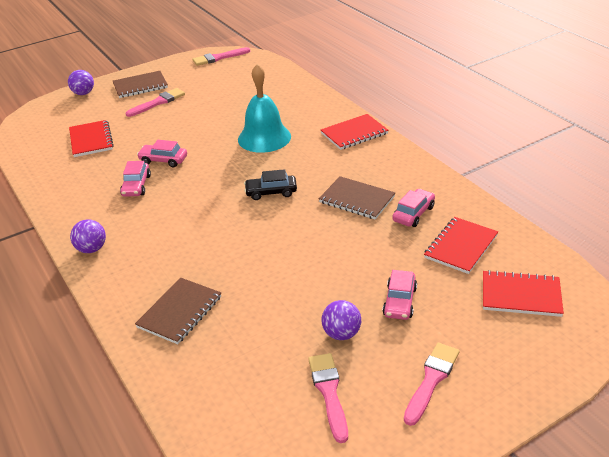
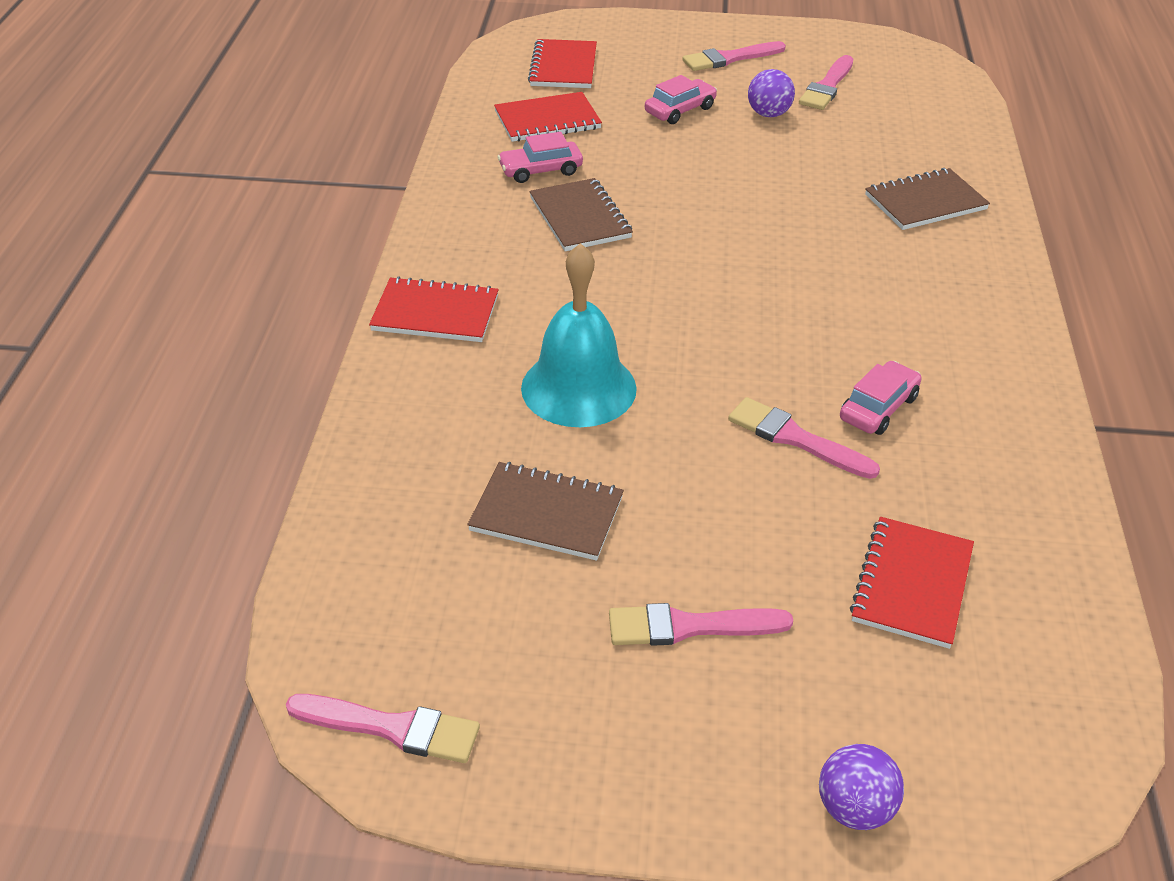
camera: 145 degrees left, 5 degrees up
purple ball [70,219,106,253] -> none
brown notebook [113,71,168,98] -> brown notebook moved to [467,462,624,561]
pink car [137,140,187,167] -> pink brush [728,397,880,479]
black car [244,169,297,200] -> none
red notebook [483,270,564,317] -> red notebook turned 45 degrees clockwise [528,39,597,88]

